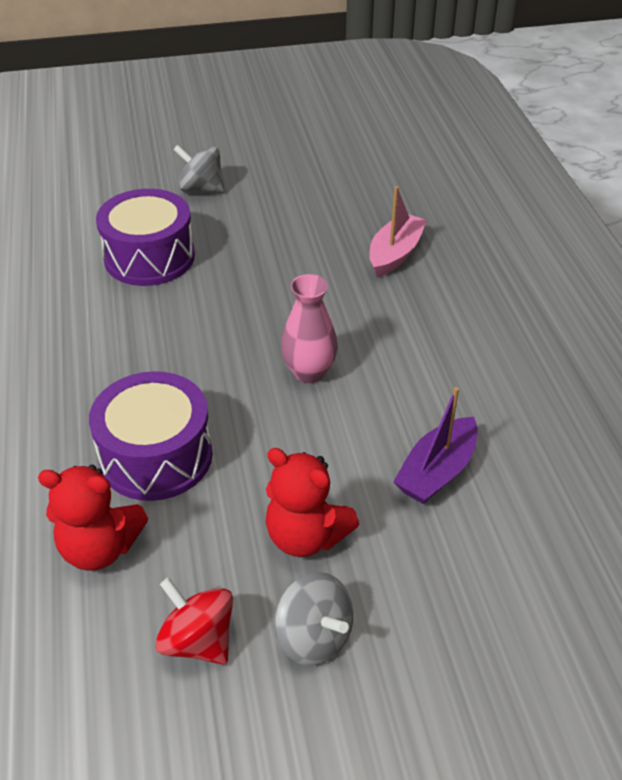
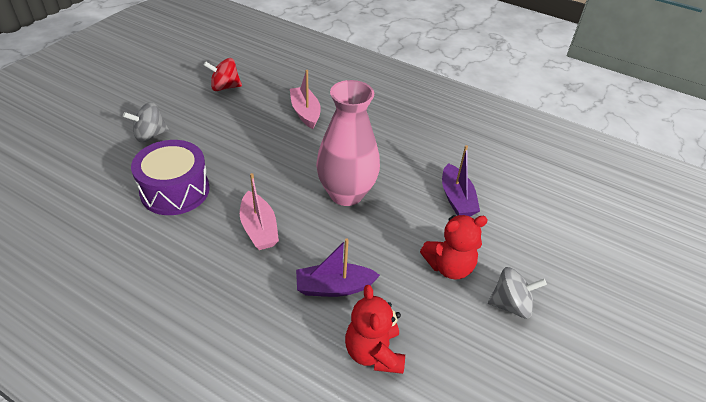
camera: 50 degrees left, 0 degrees up
red teddy bear [38,465,148,571] -> red teddy bear turned 120 degrees clockwise [345,285,405,374]
purple drum [89,371,213,501] -> purple boat [296,239,380,297]
red spinning top [155,577,233,665] -> red spinning top moved to [204,58,242,91]
pink vase [281,274,338,383] -> pink vase [316,80,380,206], size x1.70
none -> pink boat [240,173,279,250]

